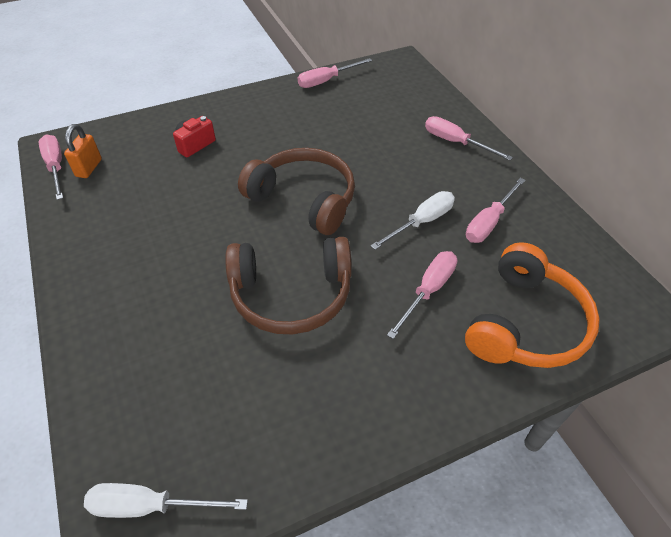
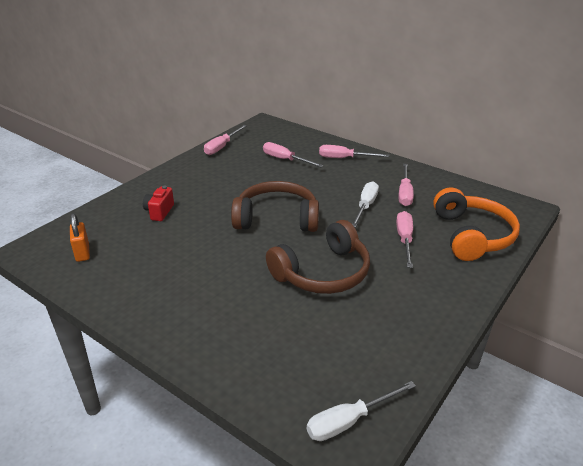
camera: 30 degrees left, 15 degrees down
pink screwdriver [39,134,63,200] -> pink screwdriver moved to [263,142,324,167]

